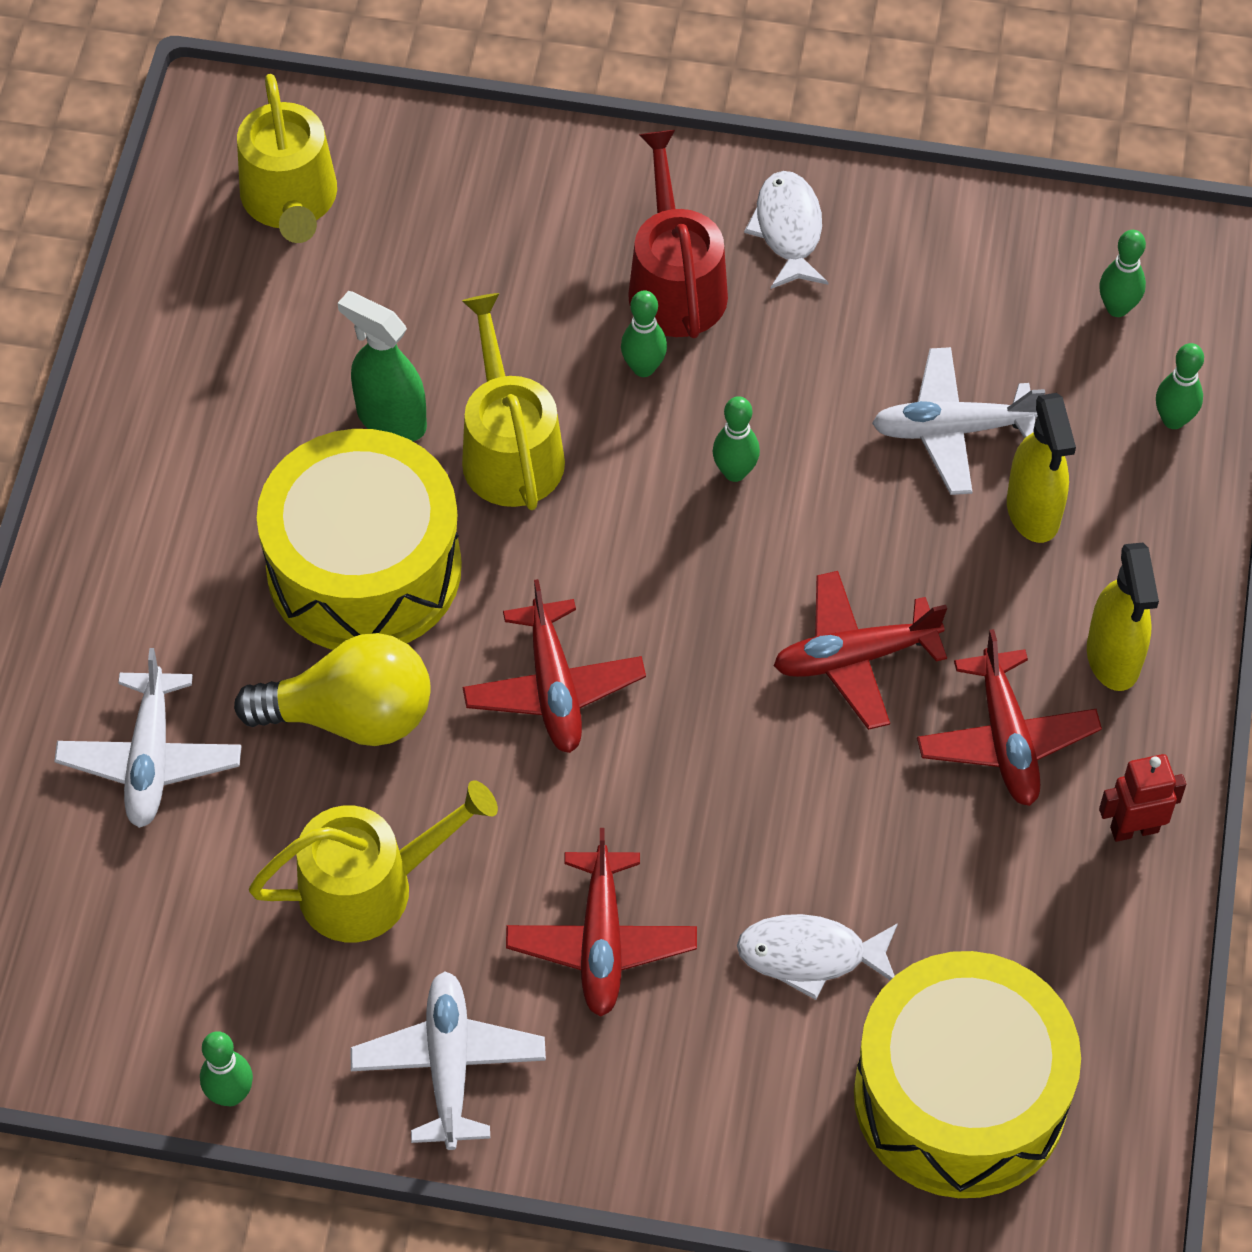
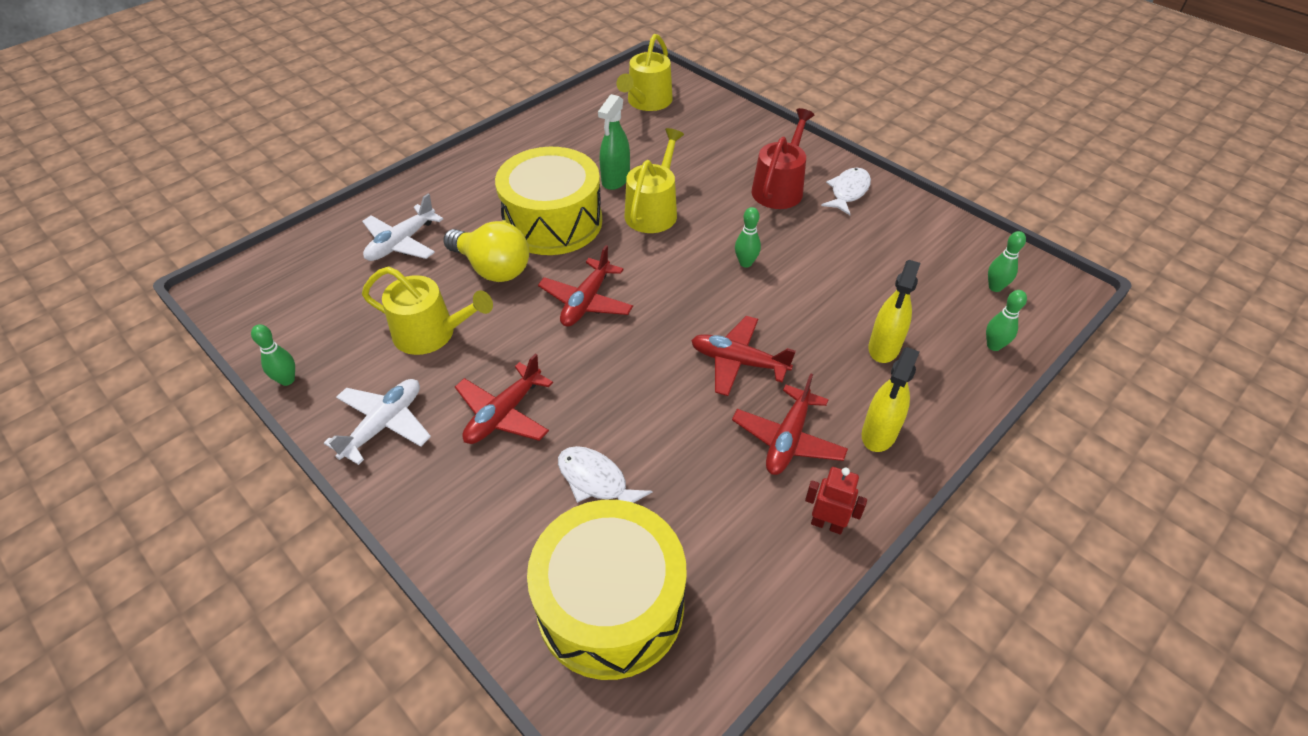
camera: 35 degrees right, 10 degrees down
green spray bottle [338,291,427,441] -> green spray bottle turned 135 degrees counterclockwise [598,94,630,190]
green bowling pin [621,290,667,377] -> none
white plane [872,347,1045,495] -> none

